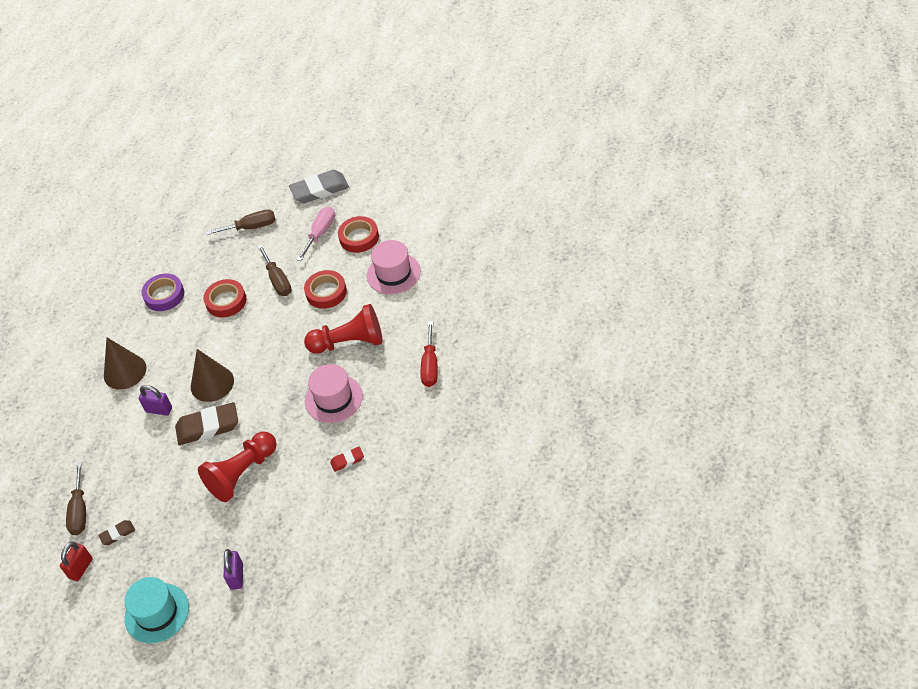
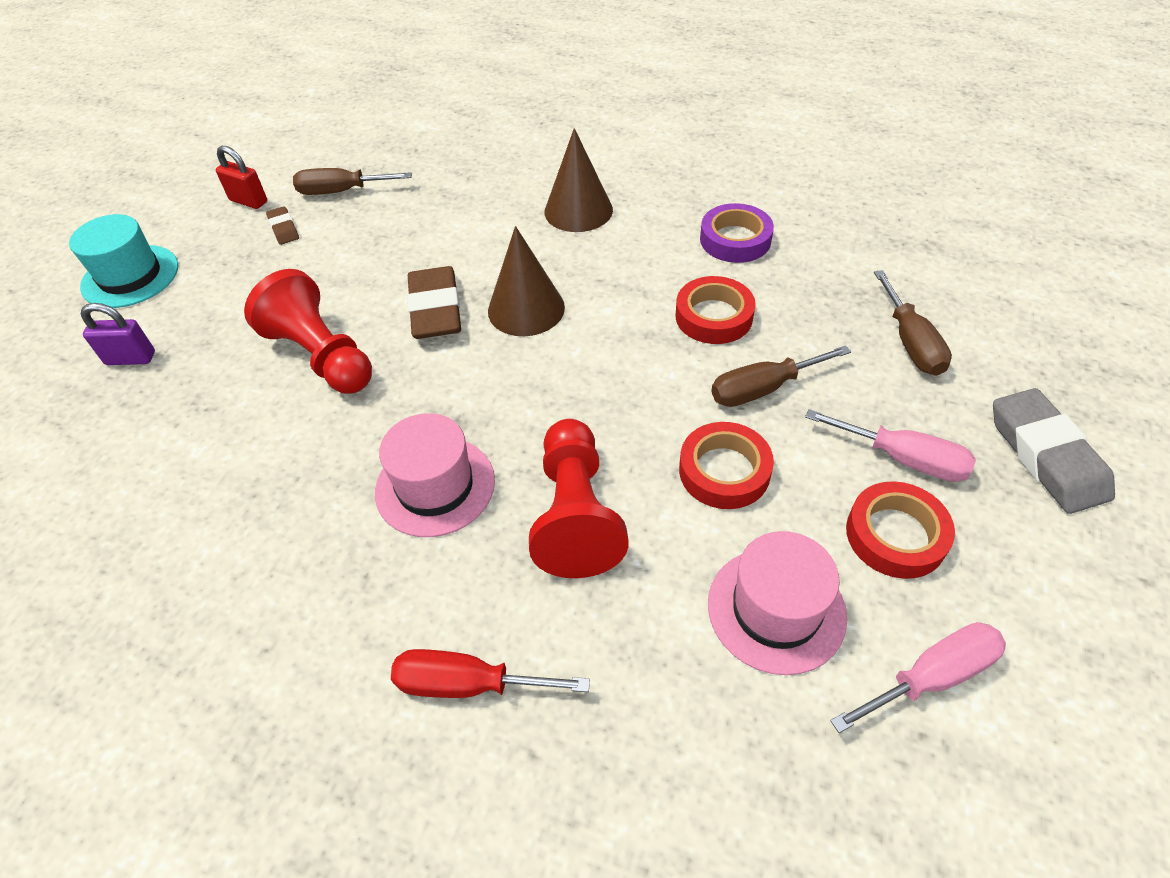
camera: 90 degrees right, 0 degrees up
purple padlock [139,385,172,416] -> none
red eraser [330,447,364,472] -> none
none -> pink screwdriver [830,622,1006,733]

